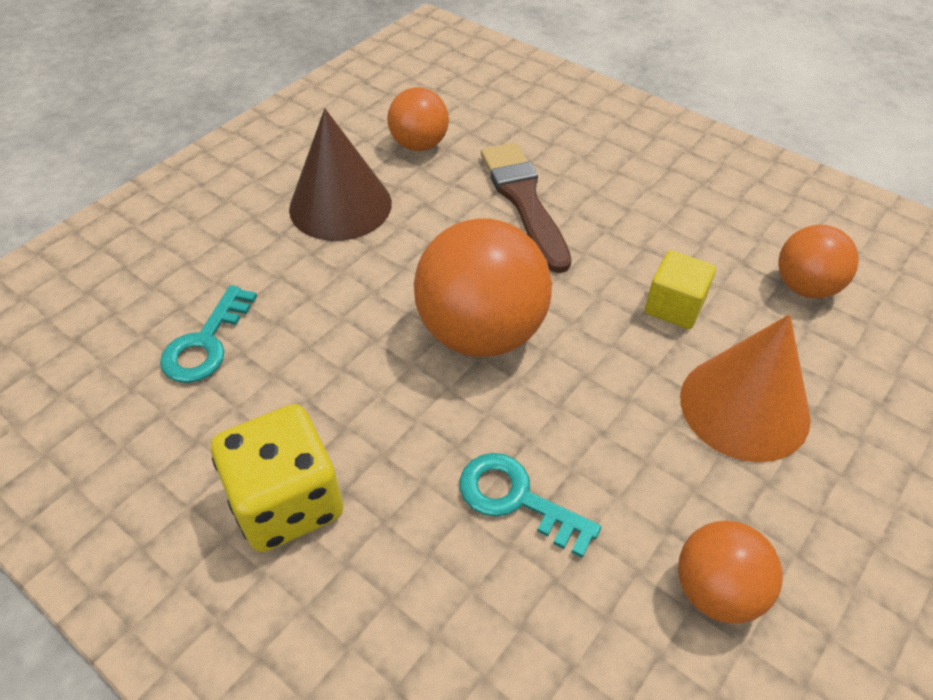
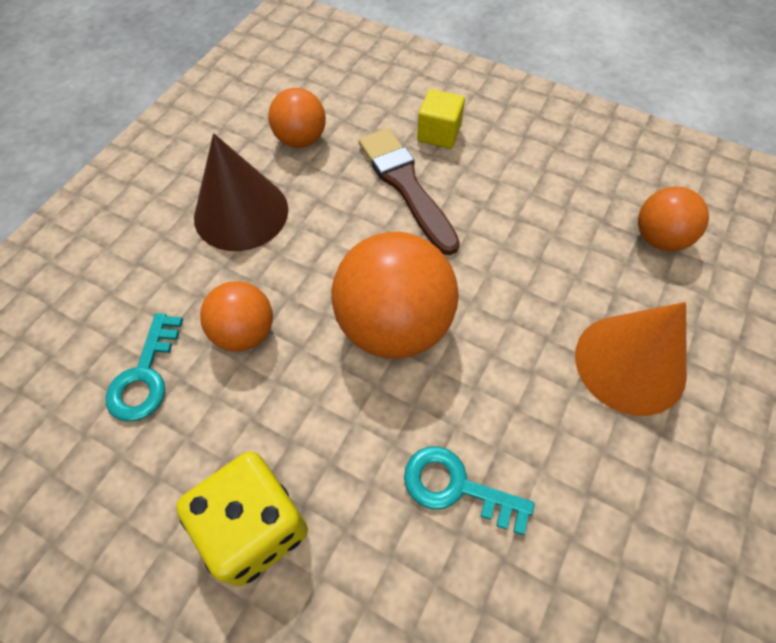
camera: 10 degrees left, 10 degrees up
yellow cube [645,250,716,329] -> yellow cube moved to [417,89,465,149]
orange ball [678,521,783,624] -> orange ball moved to [200,281,273,352]

